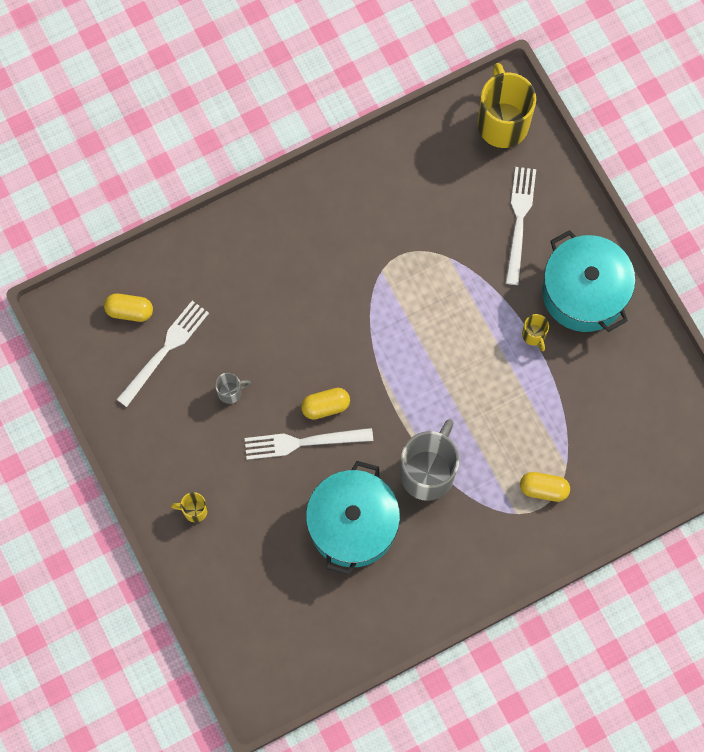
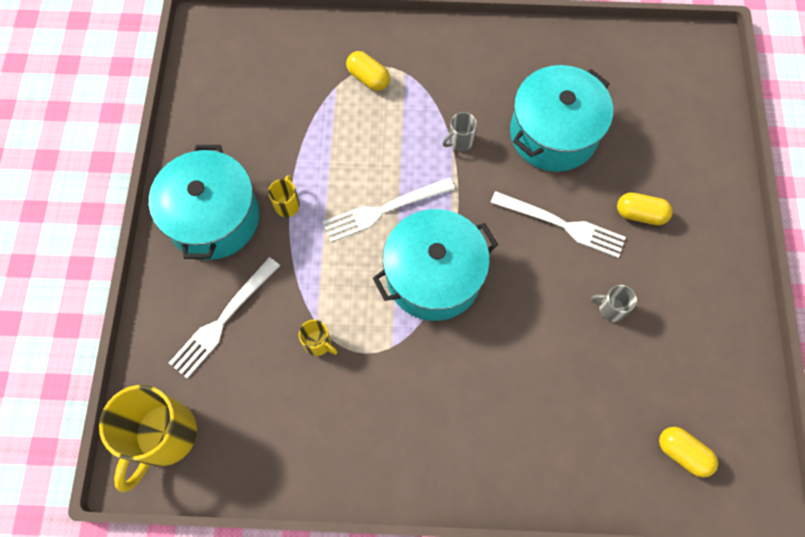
camera: 150 degrees left, 5 degrees down
white fork [116,301,209,407] -> white fork moved to [322,178,455,242]
yellow mug [171,492,208,523] -> yellow mug moved to [299,320,338,356]
yellow capsule [301,388,350,420] -> yellow capsule moved to [617,193,673,225]
grey mug [400,419,459,501] -> grey mug [443,112,477,151], size x0.44
none -> turquoise pot [373,209,498,321]

